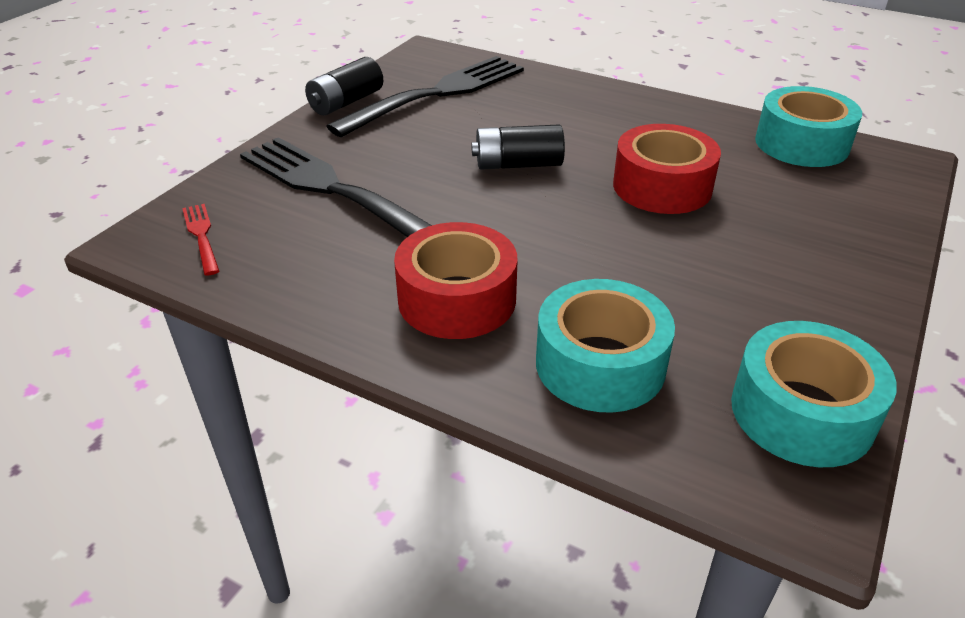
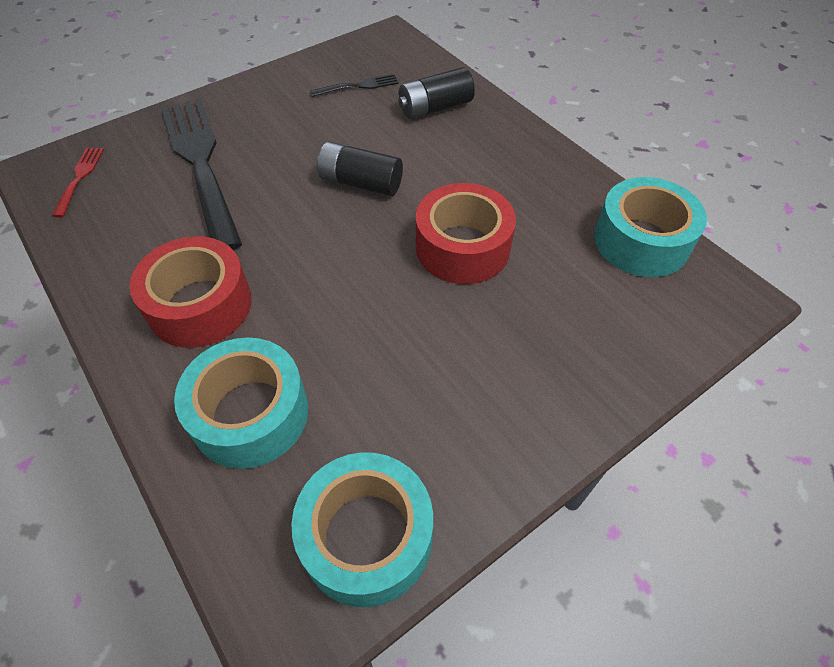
camera: 25 degrees right, 15 degrees up
black battery [305,57,383,115] -> black battery moved to [399,67,475,119]
black fork [326,56,524,137] -> black fork [311,74,399,97], size x0.42

